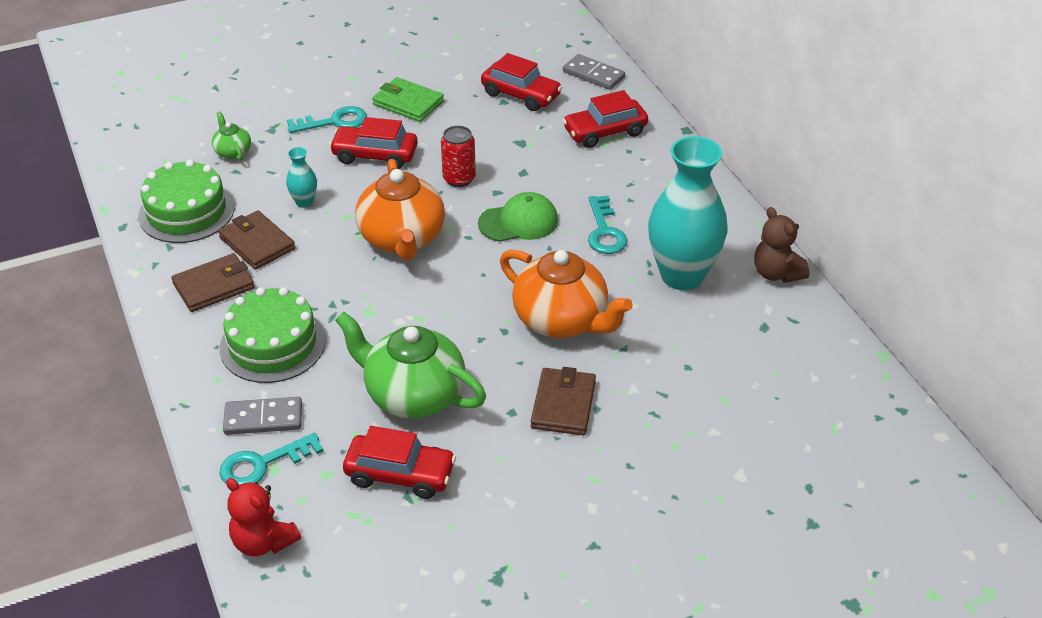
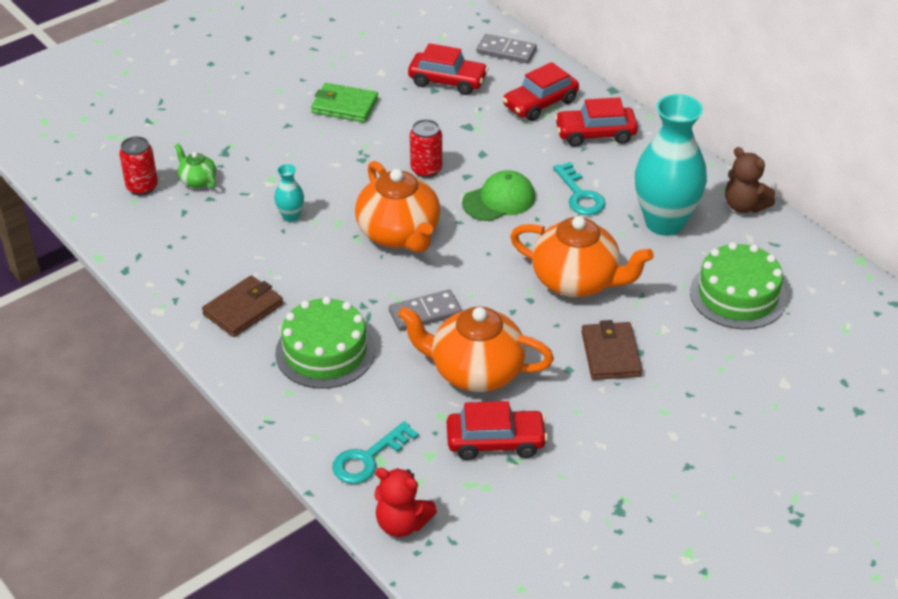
camera: 15 degrees left, 0 degrees up
green cake [138,160,234,243] -> green cake moved to [690,242,787,329]
brown wallet [218,210,295,270] -> none
grey domino [223,397,302,435] -> grey domino moved to [389,289,462,331]
turquoise key [287,106,367,133] -> none
red car [329,117,418,169] -> red car moved to [555,97,638,147]
green teapot [335,311,486,419] -> orange teapot [398,306,554,392]
none -> red can [119,136,158,195]

